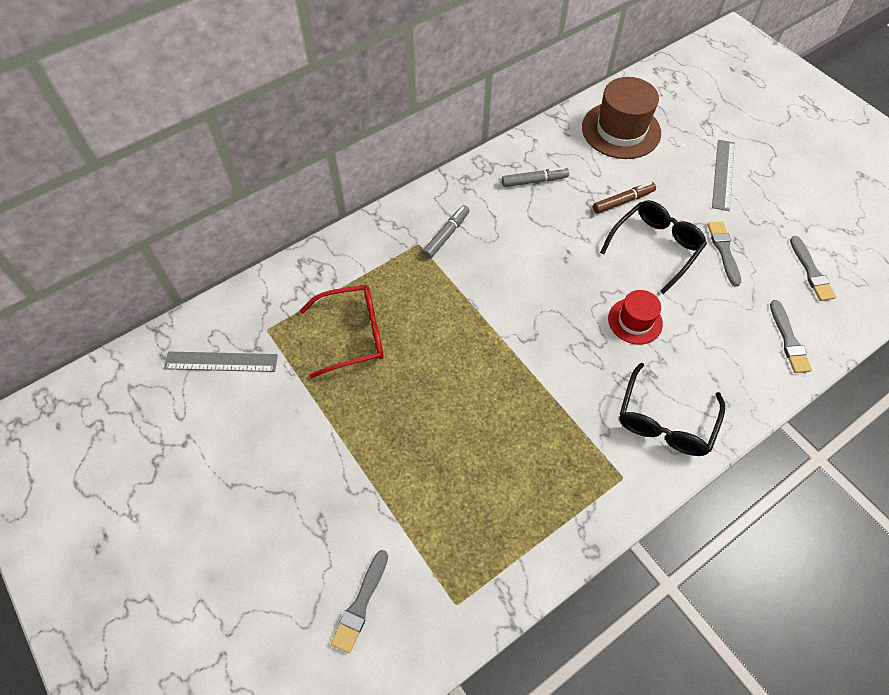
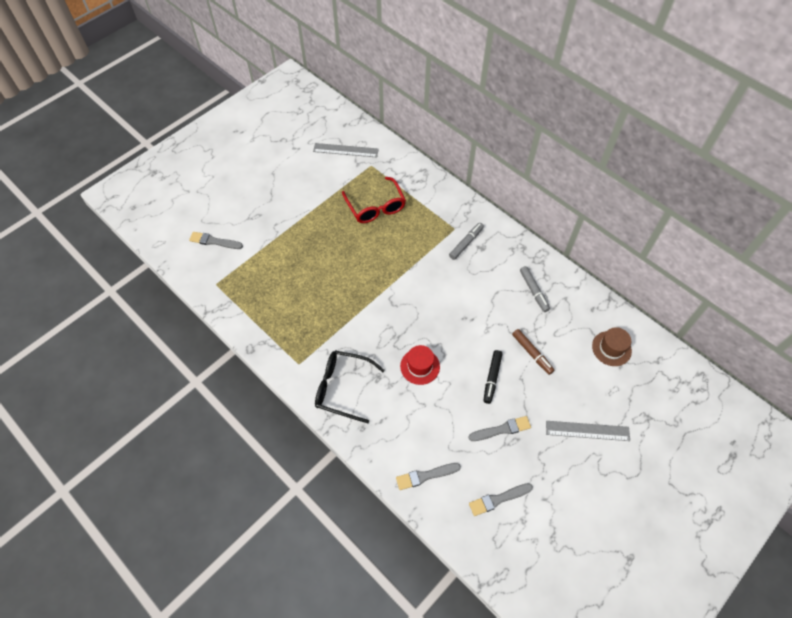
camera: 80 degrees right, 0 degrees up
grey ruler [164,352,278,372] -> grey ruler turned 75 degrees counterclockwise [313,143,379,158]
grey marker [422,205,470,259] -> grey marker turned 75 degrees counterclockwise [449,223,484,260]
brown hat [582,77,661,159] -> brown hat [592,327,632,366], size x0.58
black glasses [600,200,707,294] -> black marker [483,350,502,404]

